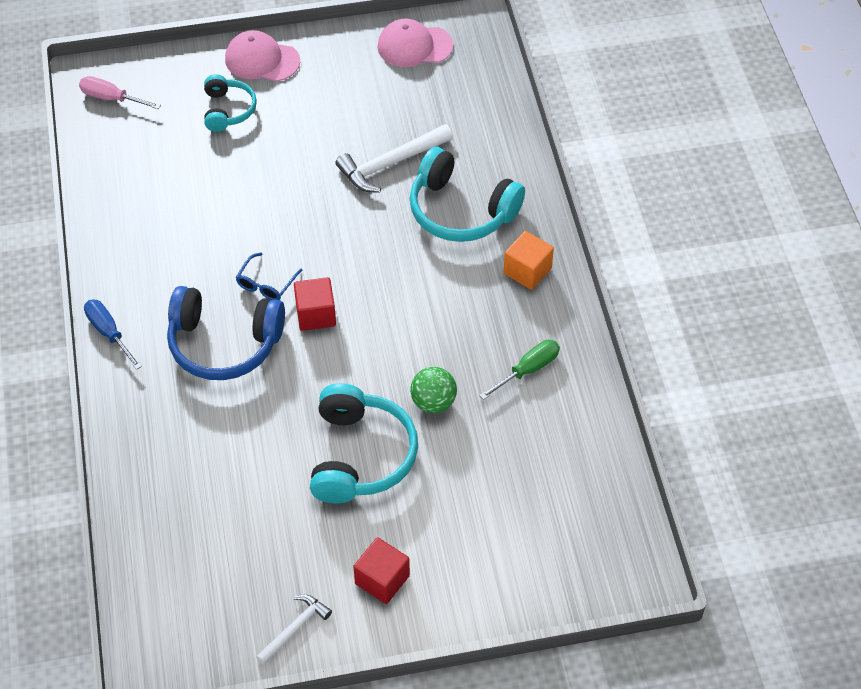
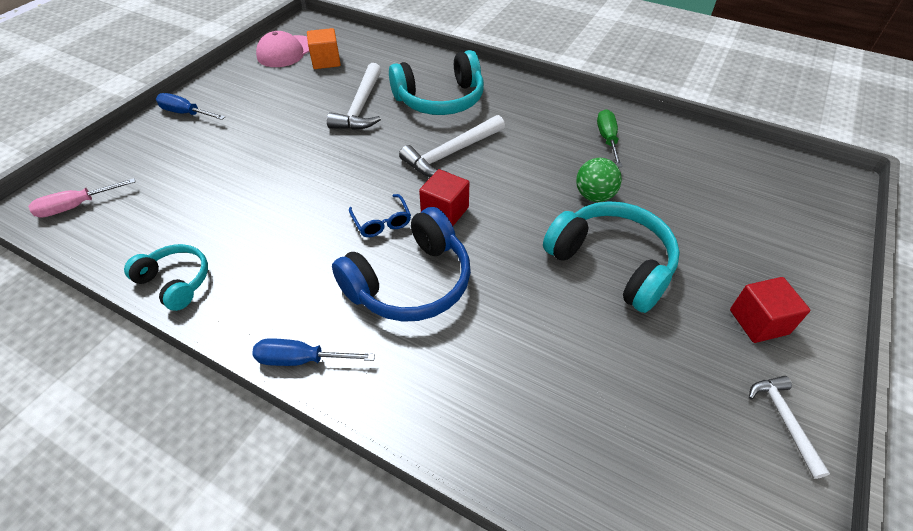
camera: 50 degrees left, 5 degrees down
turquoise headphones [204,74,257,132] -> turquoise headphones moved to [124,244,208,311]
pink cap [225,30,300,82] -> blue screwdriver [156,93,225,120]
orange cube [504,231,554,290] -> orange cube moved to [307,28,341,69]
none -> white hammer [399,115,505,177]

